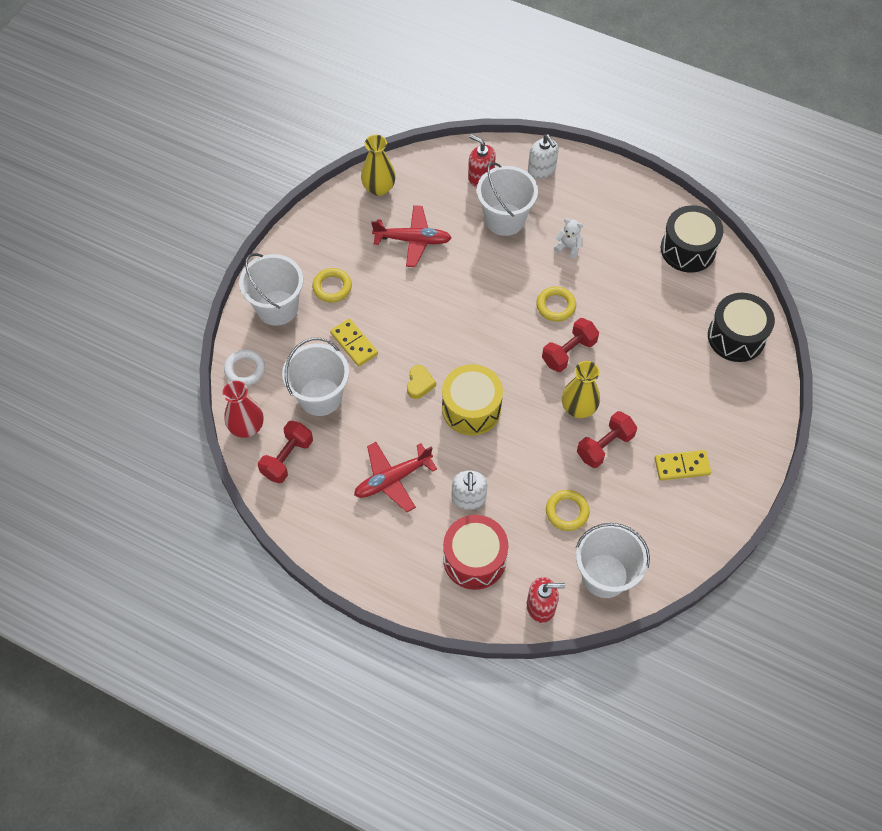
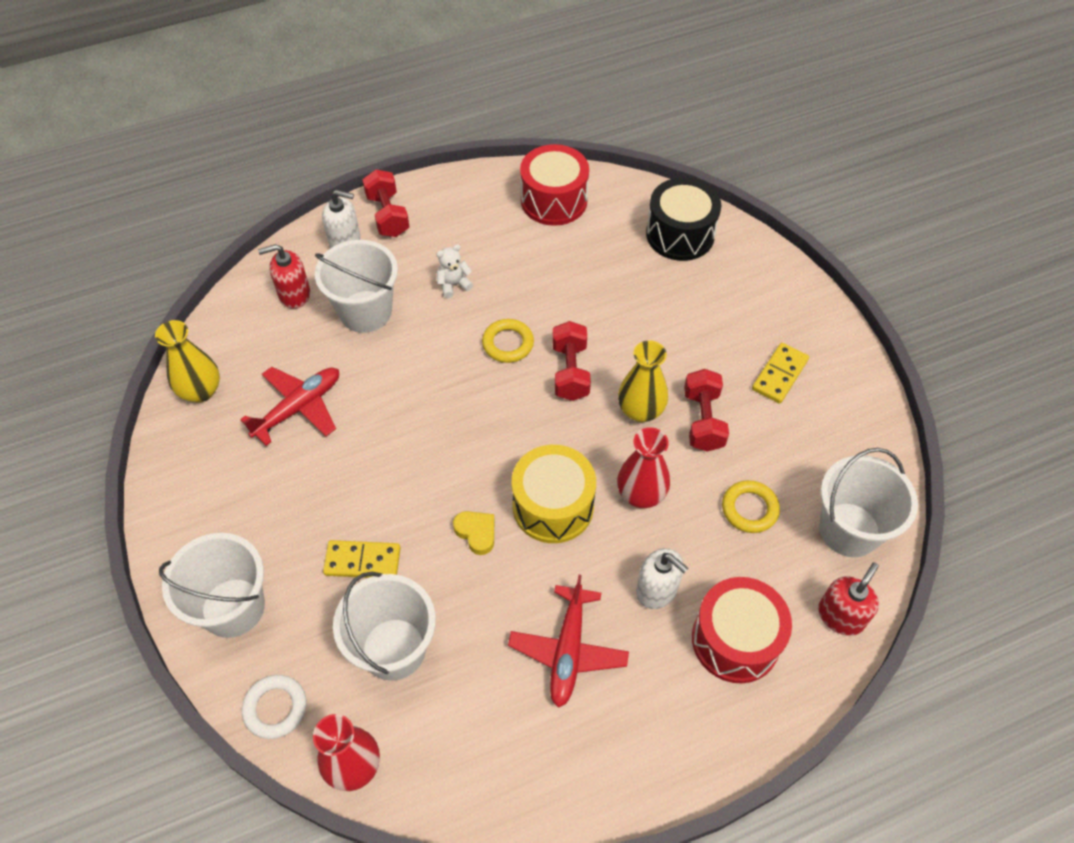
camera: 50 degrees left, 5 degrees down
red dumbbell [258,421,313,483] -> red dumbbell moved to [363,170,410,237]
yellow ring [312,268,352,303] -> none
black drum [661,205,724,272] -> red drum [520,144,589,226]
none -> red vase [617,427,670,508]

